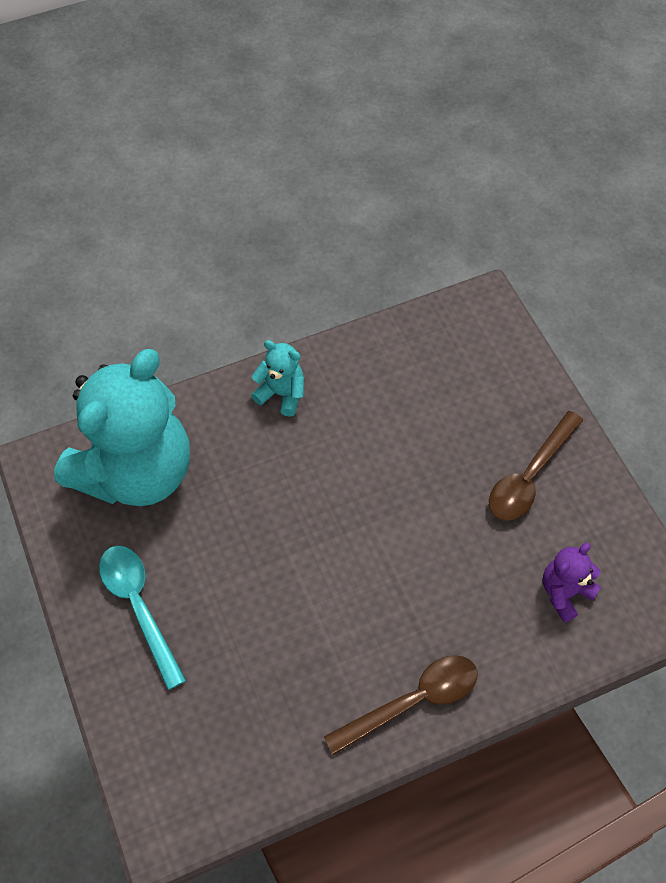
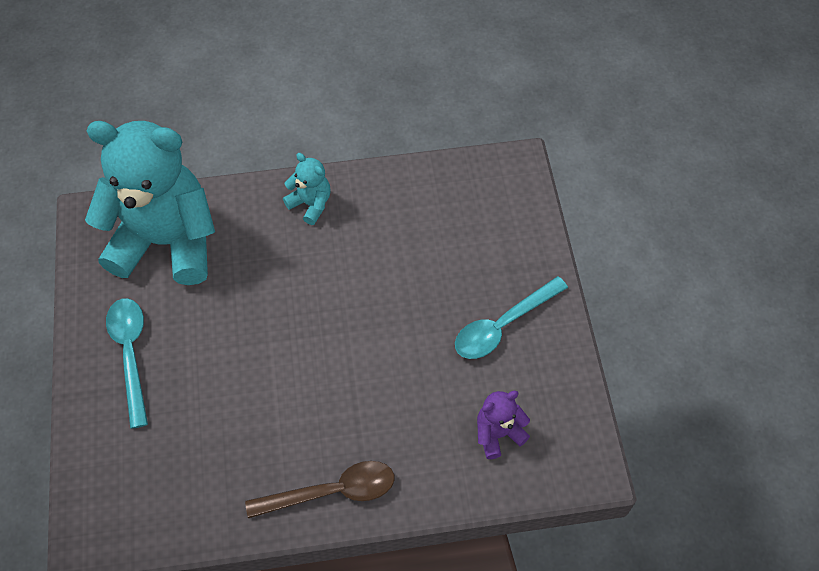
camera: 15 degrees right, 0 degrees up
turquoise teddy bear [54,349,190,506] -> turquoise teddy bear turned 135 degrees counterclockwise [85,121,215,285]
brown spoon [489,411,583,521] -> turquoise spoon [455,276,568,359]

